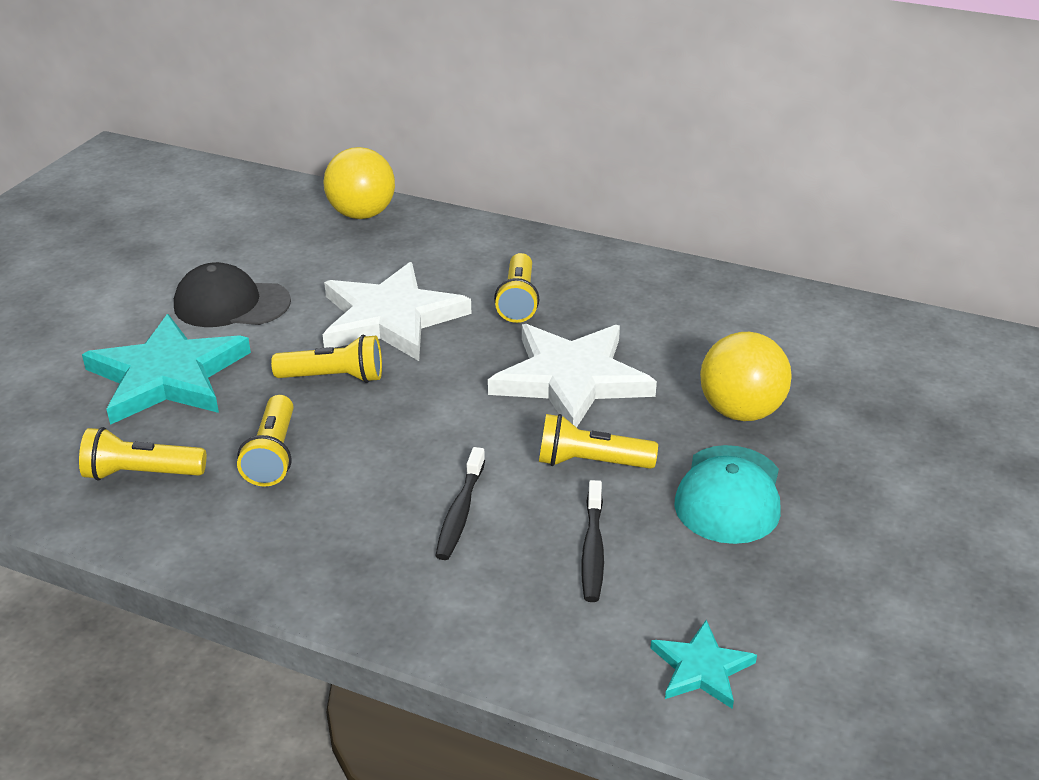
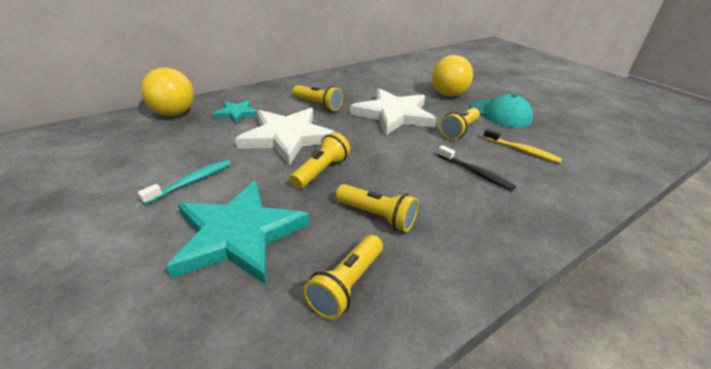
camera: 60 degrees left, 0 degrees up
black cap [174,262,291,327] -> turquoise toothbrush [138,160,231,205]
black toothbrush [581,480,604,602] -> yellow toothbrush [483,128,562,163]
turquoise star [651,620,757,709] -> turquoise star moved to [213,100,257,124]

